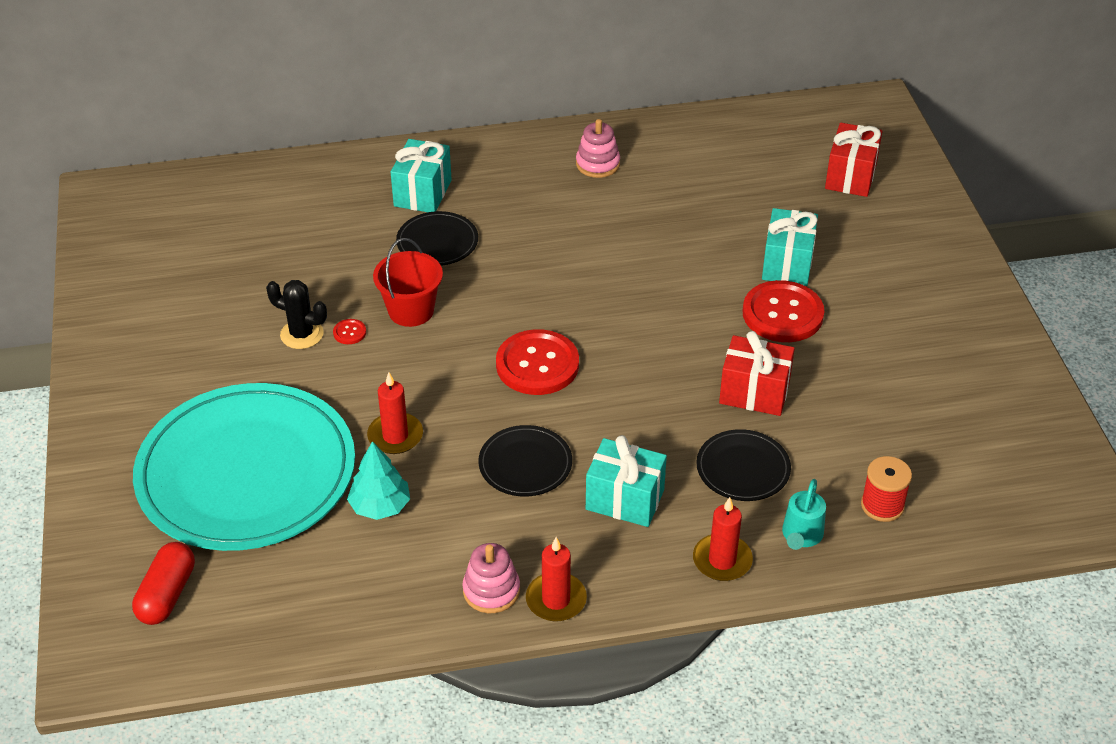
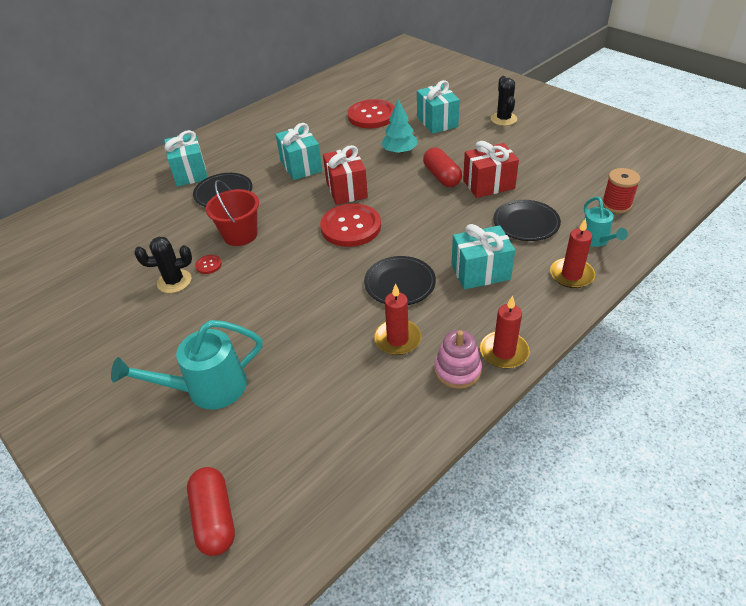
camera: 30 degrees left, 0 degrees up
turquoise plate [133,383,355,551] -> turquoise watering can [111,320,263,410]
turquoise tree [347,441,410,520] -> turquoise tree moved to [381,99,418,154]
red candle [367,372,423,454] -> red candle moved to [374,283,421,355]
pink stacking toy [576,119,620,178] -> none
red button [743,280,825,342] -> red button moved to [348,99,395,128]
red gift [825,123,882,197] -> red gift moved to [323,145,368,205]
none -> turquoise gift [275,123,322,180]
none -> red capsule [423,148,462,187]
none -> black cactus [491,76,517,126]

